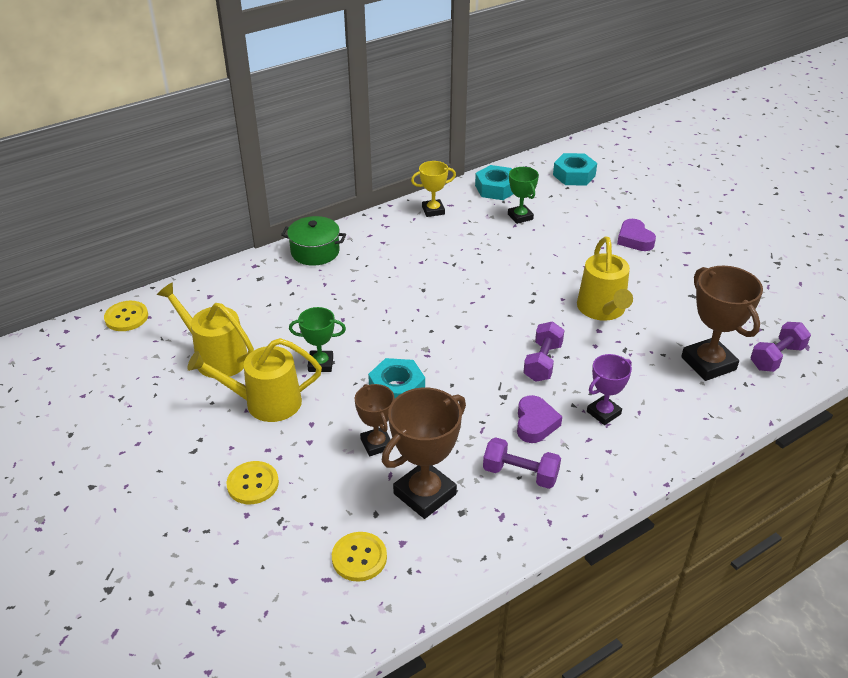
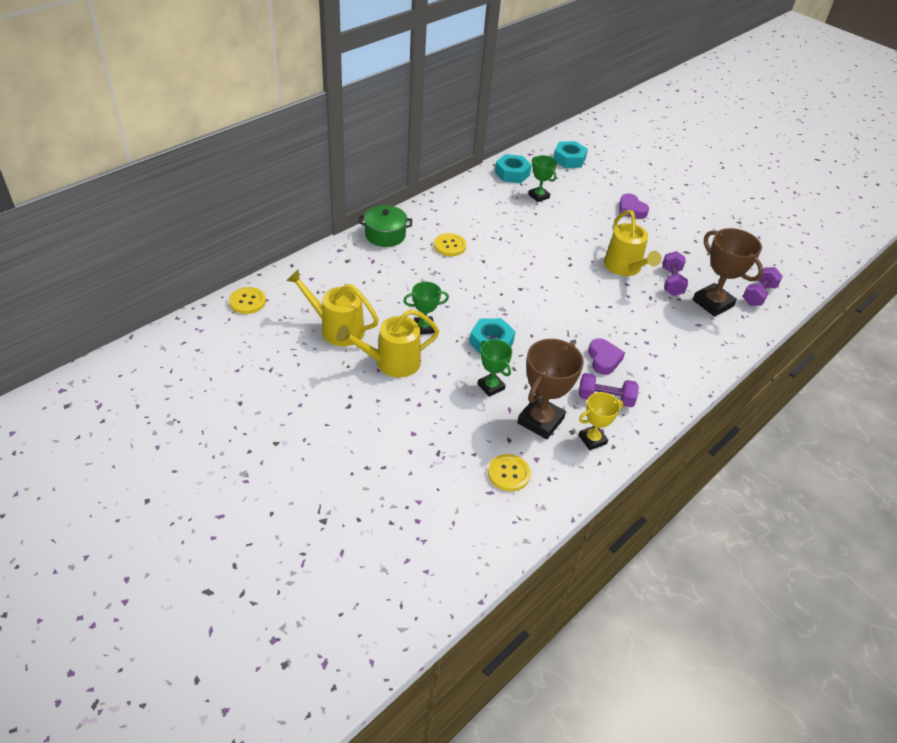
camera: 15 degrees left, 5 degrees up
yellow button [226,461,279,504] -> yellow button moved to [434,233,466,256]
brown trophy [355,384,394,456] -> green trophy [478,340,512,397]
yellow trophy [411,161,456,217] -> yellow trophy moved to [579,392,623,450]
purple dumbbell [523,321,565,382] -> purple dumbbell moved to [663,251,688,296]
purple trophy [587,354,632,425] -> none

